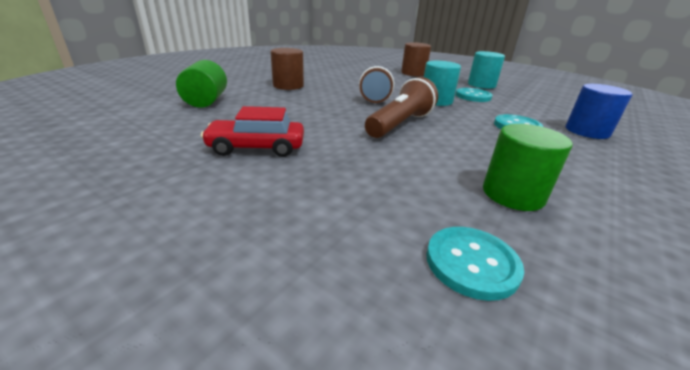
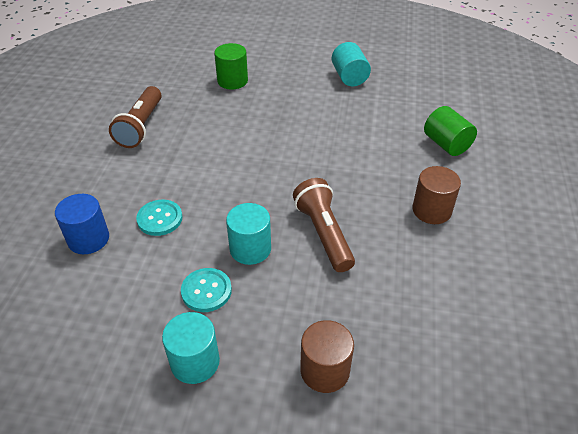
camera: 155 degrees right, 15 degrees up
red car [201,106,304,157] -> none
brown flashlight [365,77,438,138] -> brown flashlight moved to [109,86,162,148]
turquoise button [426,227,524,301] -> none
green cylinder [483,124,573,211] -> green cylinder moved to [214,43,248,90]
none -> turquoise cylinder [332,42,371,86]

